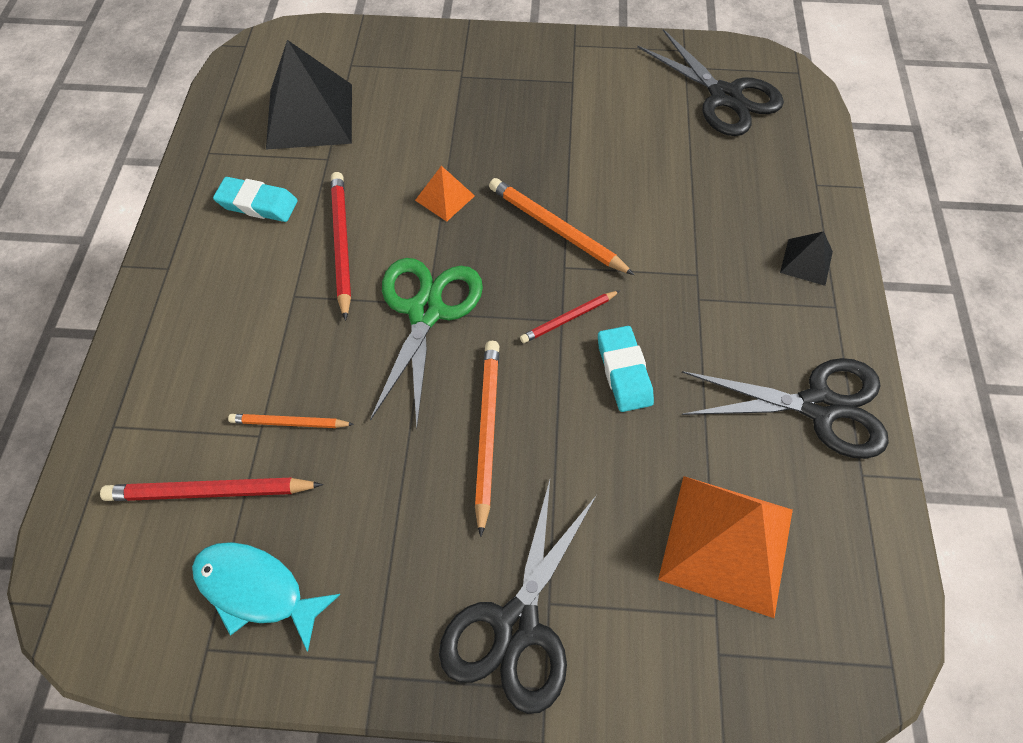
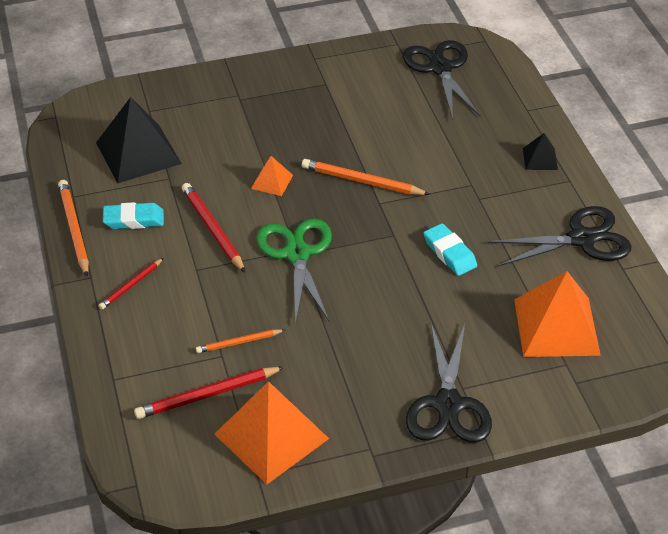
camera: 20 degrees left, 15 degrees down
turquoise fish [192,542,340,652] -> orange pyramid [214,381,329,484]
orange pencil [475,341,499,537] -> orange pencil moved to [58,180,89,277]
red pencil [520,291,620,343] -> red pencil moved to [99,258,164,309]
black scissors [637,29,784,136] -> black scissors turned 135 degrees counterclockwise [403,40,481,120]

